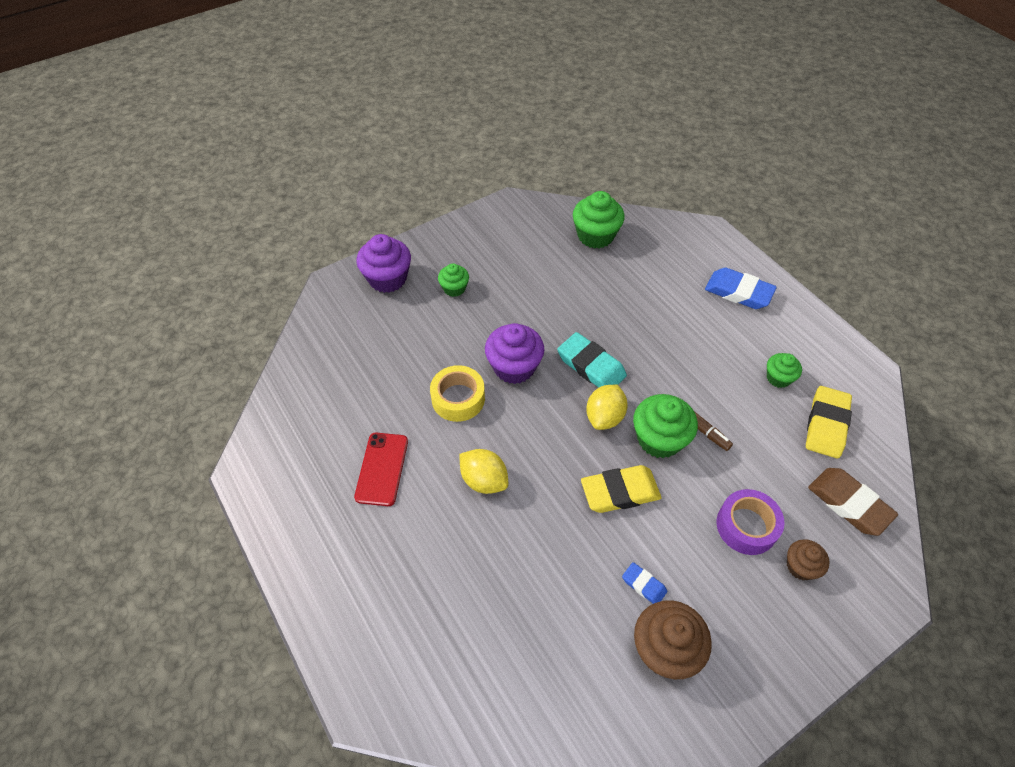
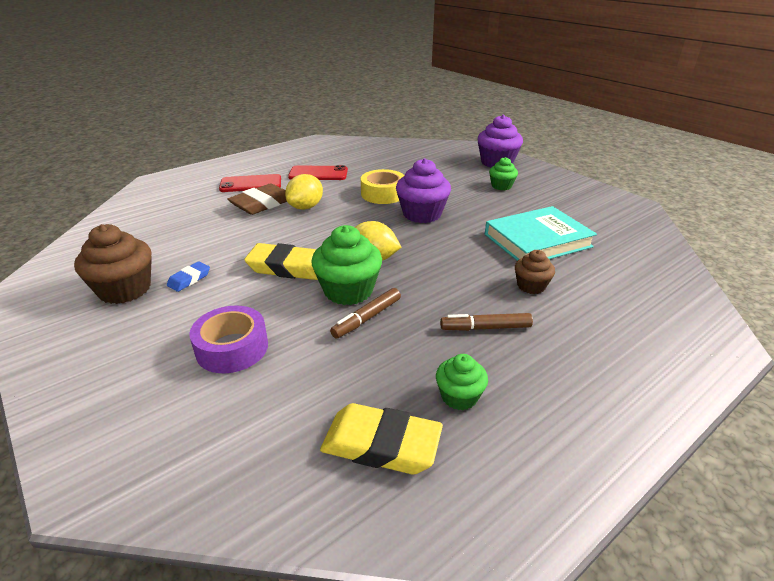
camera: 85 degrees right, 20 degrees down
turquoise eraser [557,332,627,388] -> none
green cupcake [573,191,625,249] -> none
yellow eraser [581,465,662,513] -> yellow eraser turned 60 degrees counterclockwise [244,243,318,280]
blue eraser [705,268,777,309] -> none
brown cupcake [787,539,829,580] -> brown cupcake moved to [515,250,555,294]
brown eraser [808,468,898,536] -> brown eraser moved to [228,183,287,215]
none -> red phone [219,174,281,192]
none -> brown marker [440,313,533,331]
none -> turquoise book [485,206,597,261]

